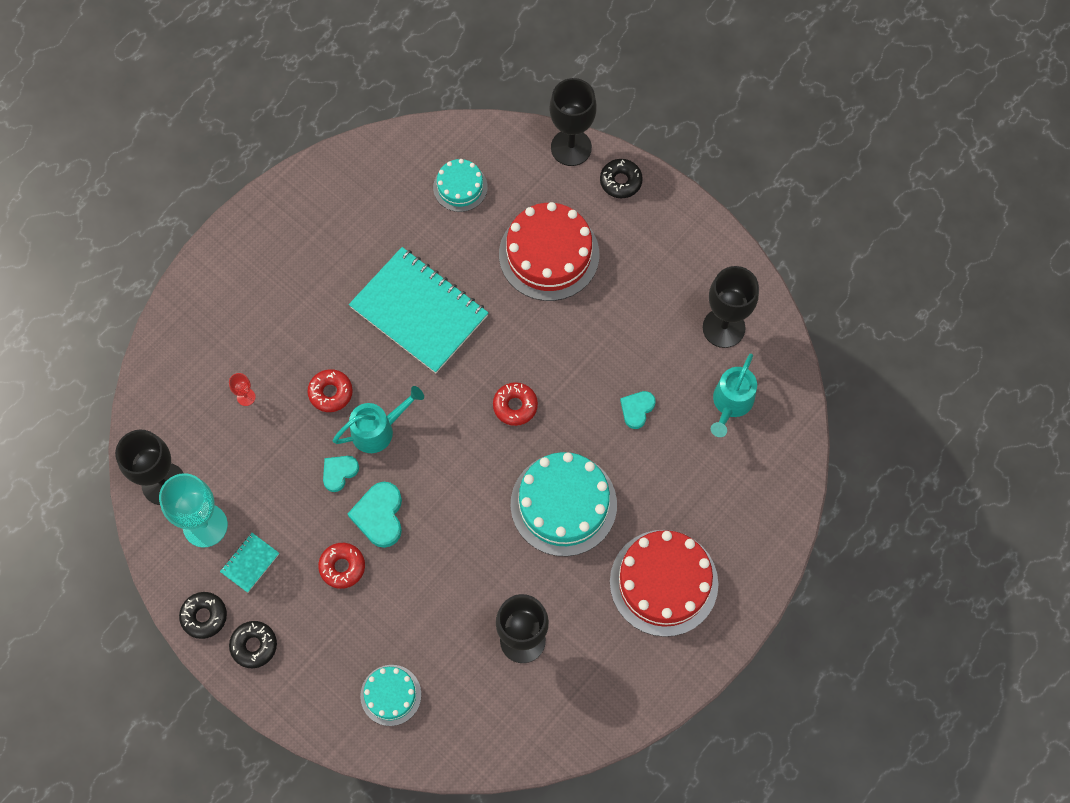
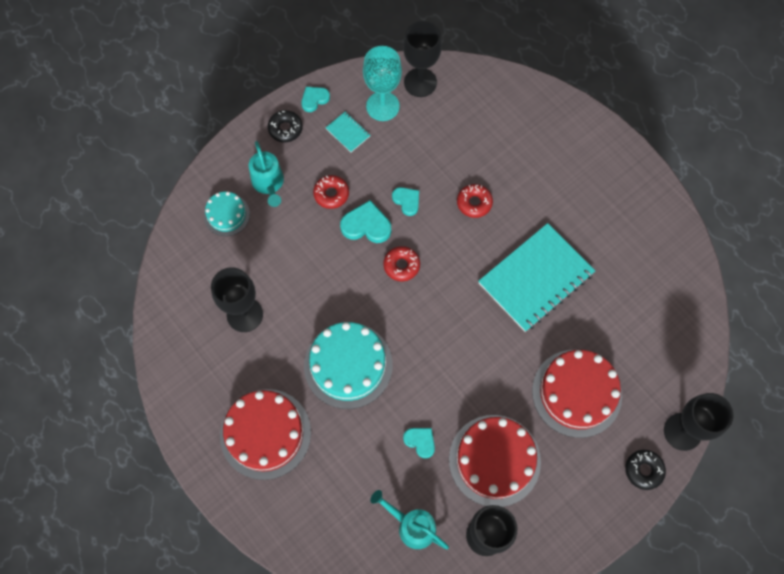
camera: 100 degrees right, 0 degrees up
black donut [179,592,227,639] -> turquoise heart [301,87,330,112]
red goblet [229,373,256,406] -> none
turquoise watering can [333,386,424,453] -> turquoise watering can moved to [249,141,284,207]
turquoise cake [433,159,488,212] -> none
red donut [493,382,538,426] -> red donut moved to [383,246,420,281]
none -> red cake [449,415,541,507]

